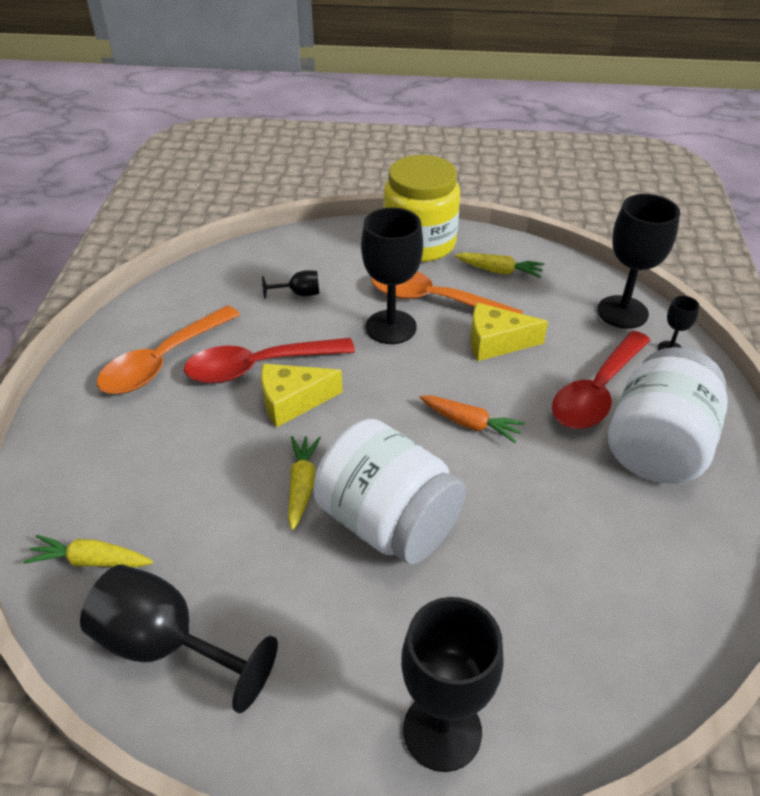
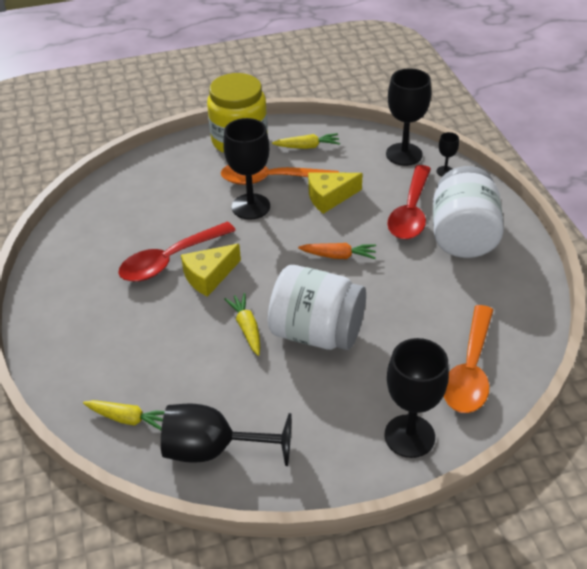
camera: 20 degrees left, 0 degrees up
yellow carrot [23,535,153,567] -> yellow carrot turned 150 degrees counterclockwise [83,400,165,430]
orange spoon [97,305,240,394] -> orange spoon moved to [444,305,493,413]
black goblet [262,270,319,299] -> none

